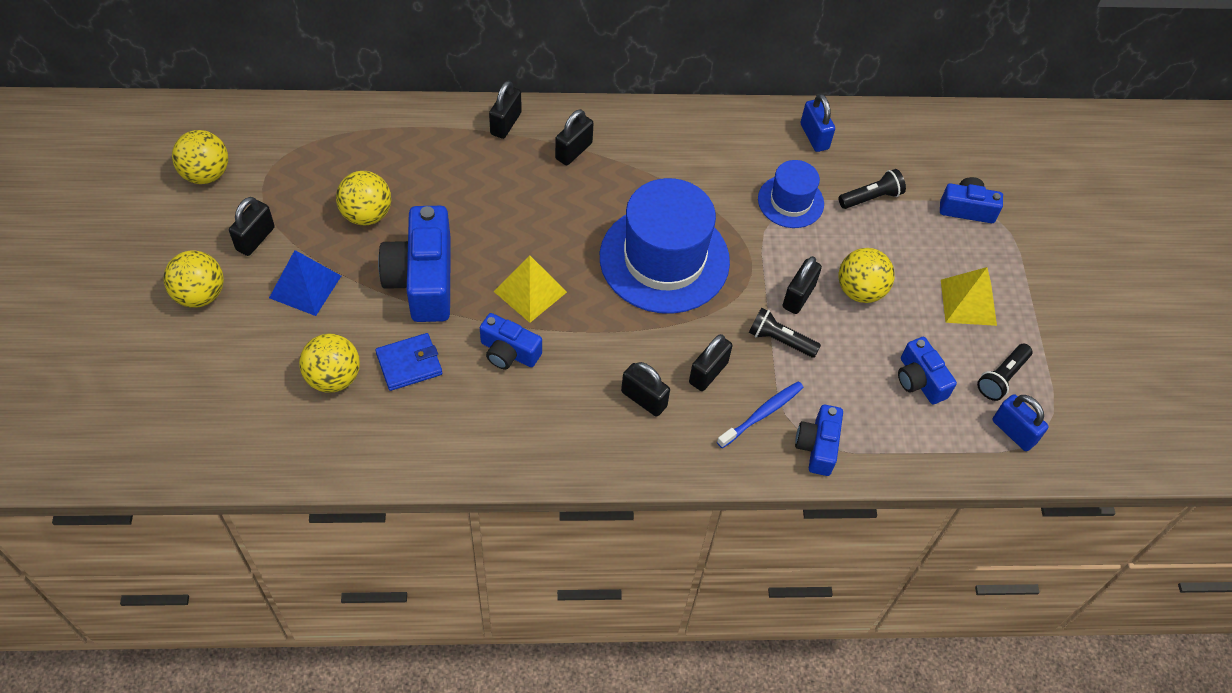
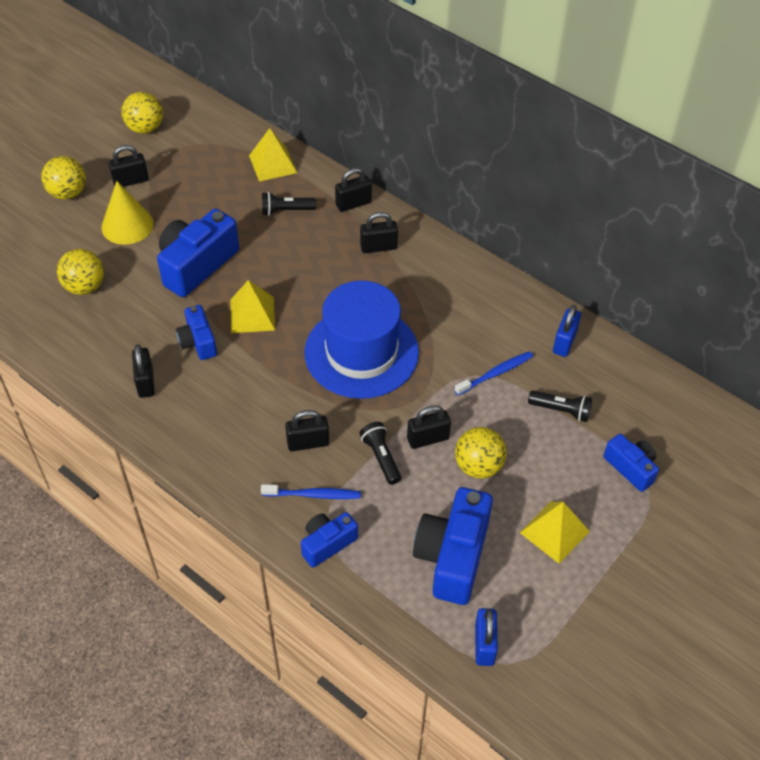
camera: 45 degrees right, 5 degrees down
blue pyramid [269,250,341,316] -> yellow cone [101,181,154,245]
yellow ball [336,171,391,225] -> none
blue wallet [375,333,442,391] -> none
black padlock [621,362,670,417] -> black padlock moved to [132,344,155,398]
blue hat [758,160,824,228] -> blue toothbrush [454,351,533,395]
blue camera [898,337,957,405] -> blue camera [413,487,493,605], size x1.77
black flashlight [977,344,1032,401] -> black flashlight moved to [262,192,316,216]
none -> yellow pyramid [249,128,297,182]

